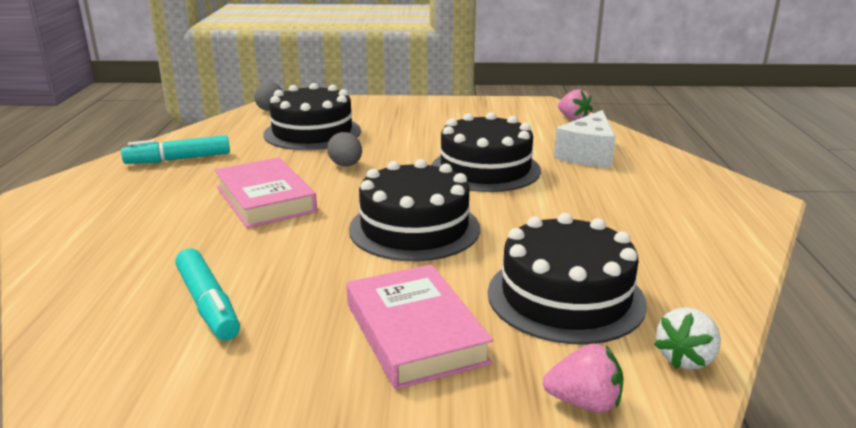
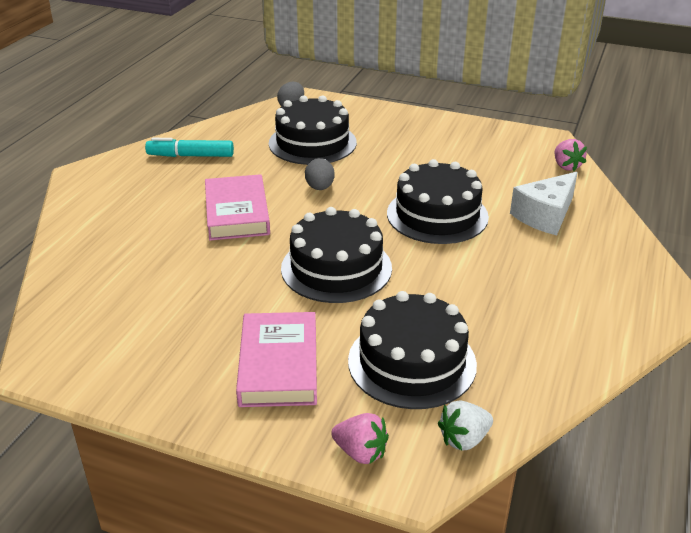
camera: 20 degrees right, 10 degrees up
turquoise marker [175,249,240,341] -> none

